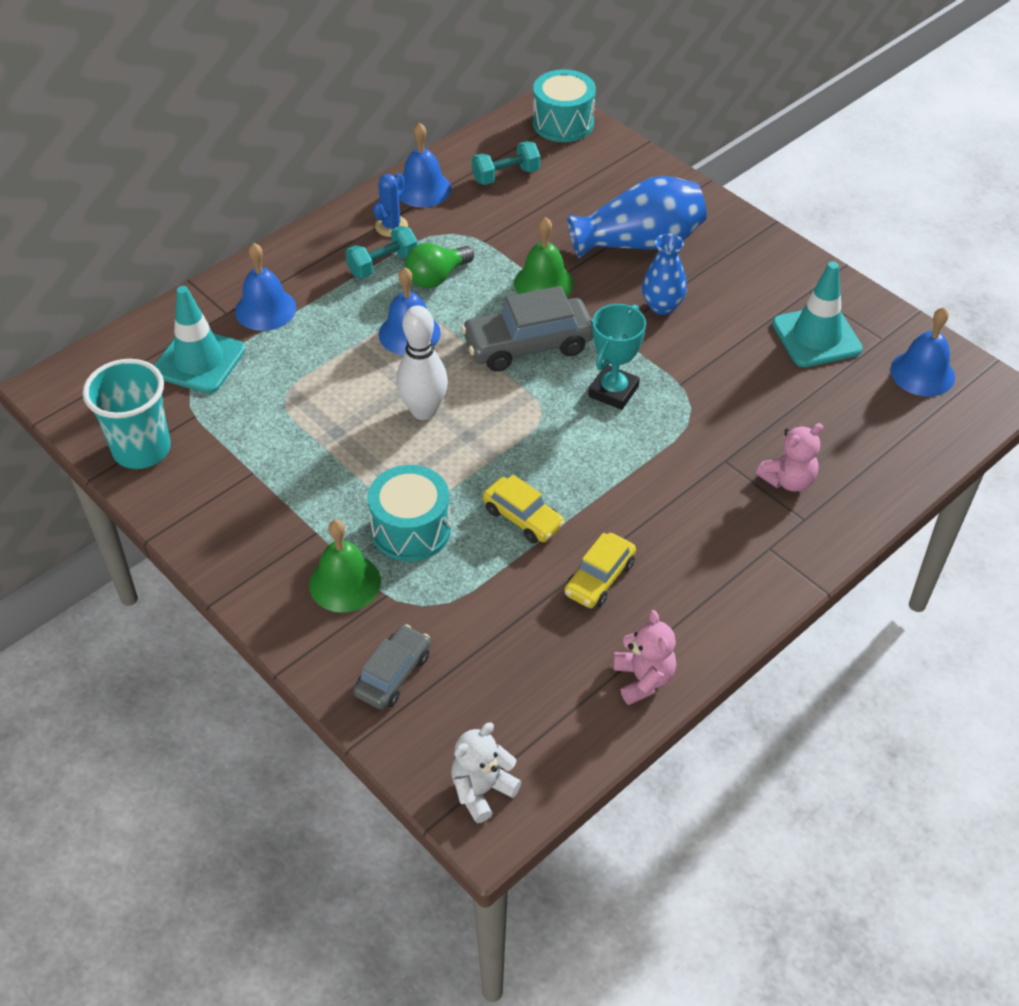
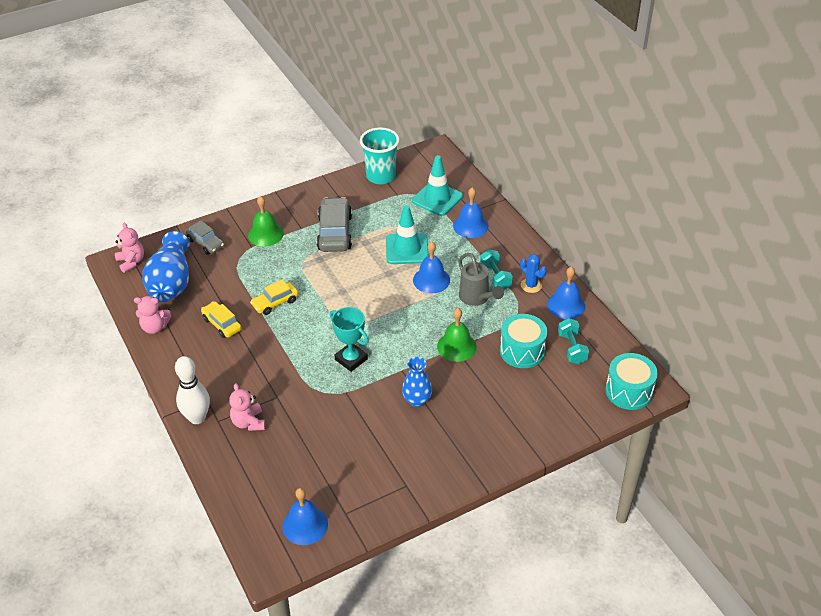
camera: 105 degrees right, 5 degrees down
turquoise drum [368,465,451,562] -> turquoise drum moved to [500,314,547,368]
white bowling pin [396,305,448,420] -> white bowling pin moved to [175,356,210,424]
green light bulb [405,243,474,288] -> grey watering can [458,253,504,306]
white teddy bear [451,723,521,823] -> pink teddy bear [115,223,144,273]
grey car [461,286,593,372] -> grey car moved to [317,197,352,252]
blue vase [567,176,707,258] -> blue vase moved to [142,231,190,302]
turquoise traffic cone [772,261,863,367] -> turquoise traffic cone moved to [386,205,429,264]

